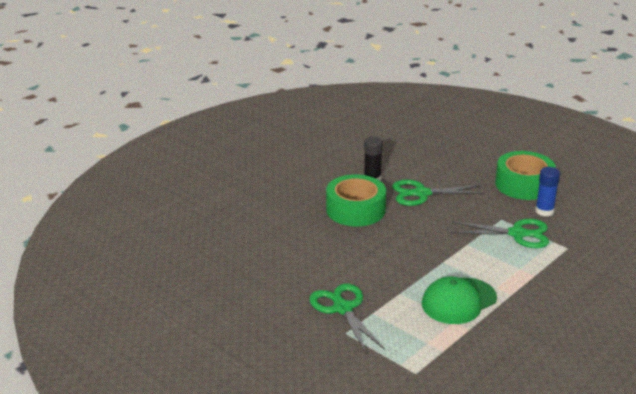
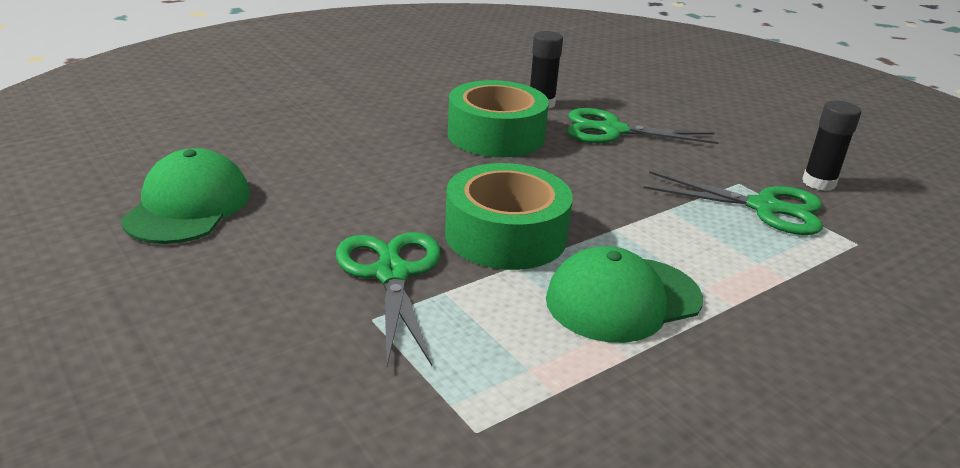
camera: 10 degrees right, 0 degrees up
green tape [495,151,556,200] -> green tape moved to [445,163,573,270]
blue glue stick [535,167,560,216] -> black glue stick [802,101,861,191]
none -> green cap [121,148,250,244]

